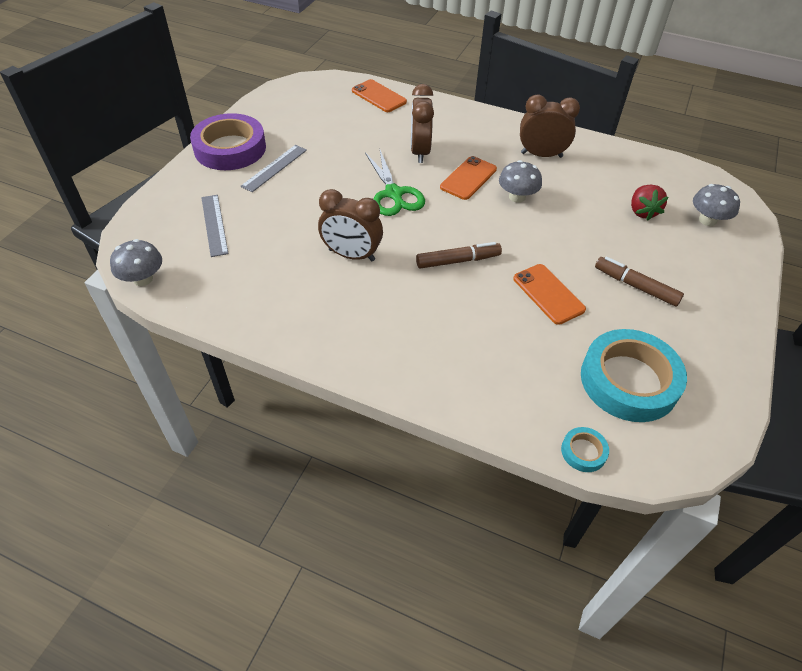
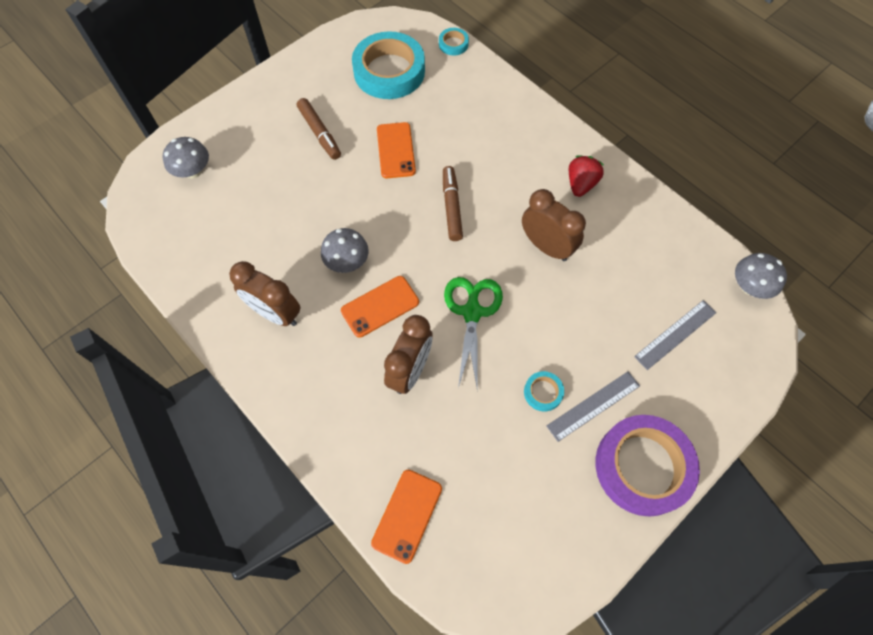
camera: 155 degrees left, 15 degrees up
grey ruler [201,195,228,257] -> grey ruler turned 45 degrees clockwise [634,300,717,370]
orange phone [352,79,407,112] -> orange phone turned 45 degrees clockwise [371,469,442,564]
brown marker [416,242,502,269] -> brown marker turned 75 degrees clockwise [443,166,463,241]
red strawberry [631,185,668,220] -> red strawberry moved to [569,155,604,197]
none -> turquoise tape [524,371,564,412]

